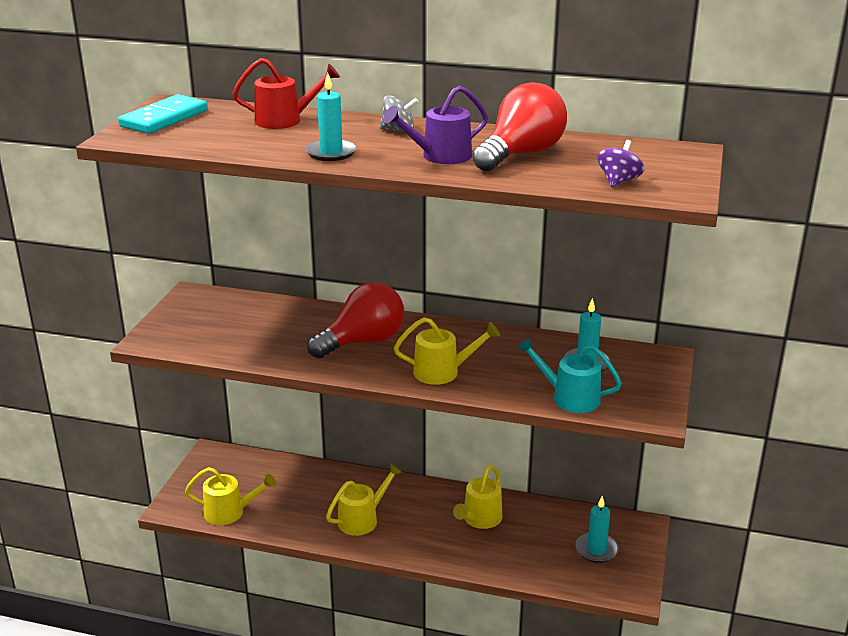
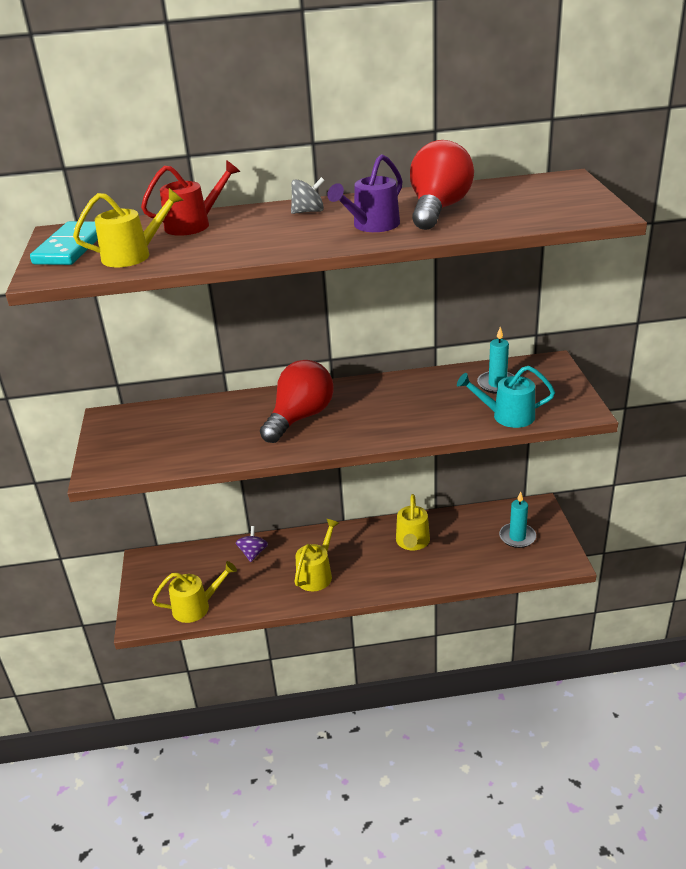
camera: 20 degrees left, 5 degrees up
turquoise candle [305,73,357,161] -> none
yellow watering can [394,317,500,385] -> yellow watering can moved to [73,188,183,267]
purple spinning top [597,140,644,187] -> purple spinning top moved to [236,526,268,562]

